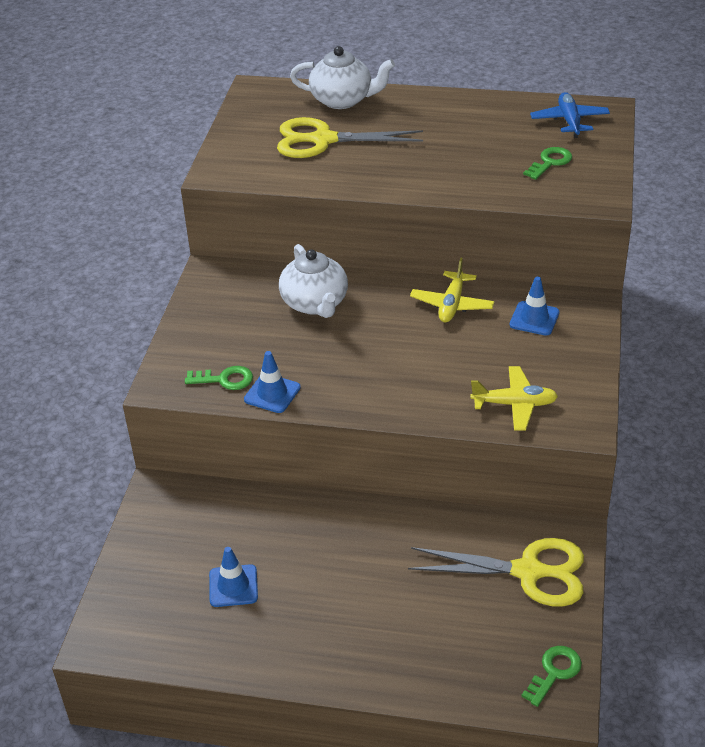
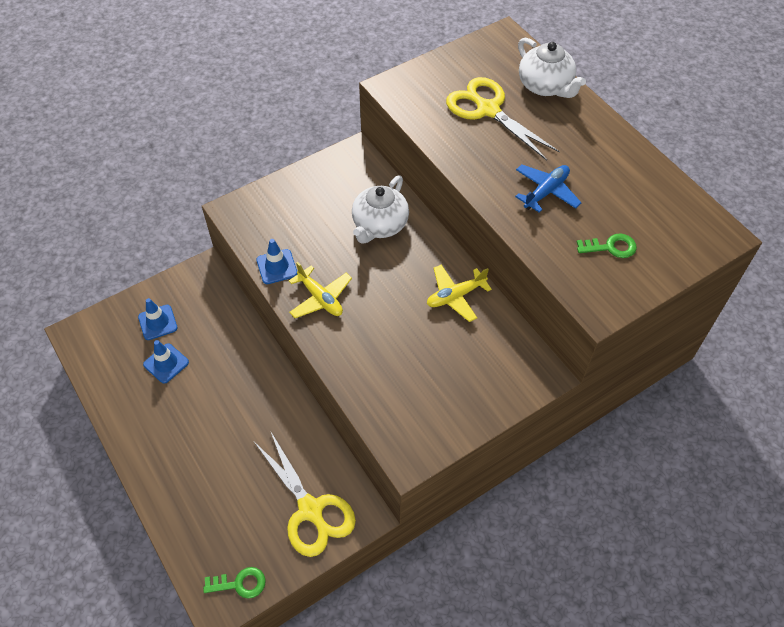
camera: 45 degrees right, 15 degrees up
green key [185,366,253,390] -> none
yellow plane [470,366,558,430] -> yellow plane moved to [289,262,352,318]
blue traffic cone [509,277,559,336] -> blue traffic cone moved to [138,298,178,340]
blue plane [530,92,610,138] -> blue plane moved to [515,165,582,213]

